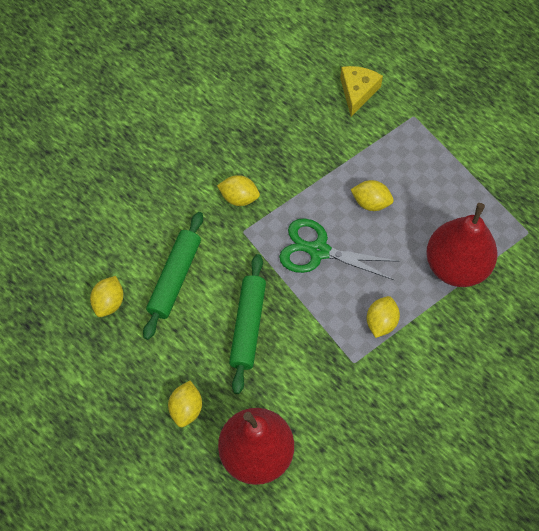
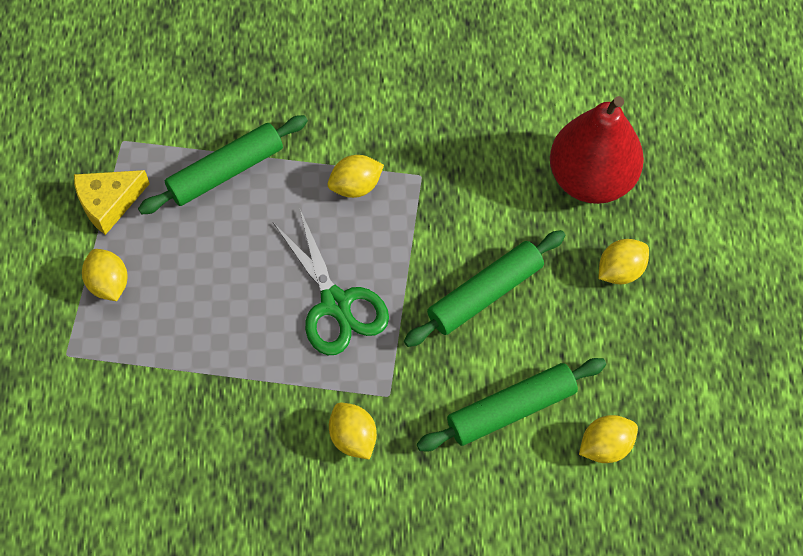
camera: 135 degrees left, 0 degrees up
yellow cheese [340,66,383,117] -> yellow cheese moved to [74,170,150,235]
yellow lemon [351,180,394,211] -> yellow lemon moved to [82,249,128,301]
red pear [426,203,498,287] -> green rolling pin [138,115,308,214]

